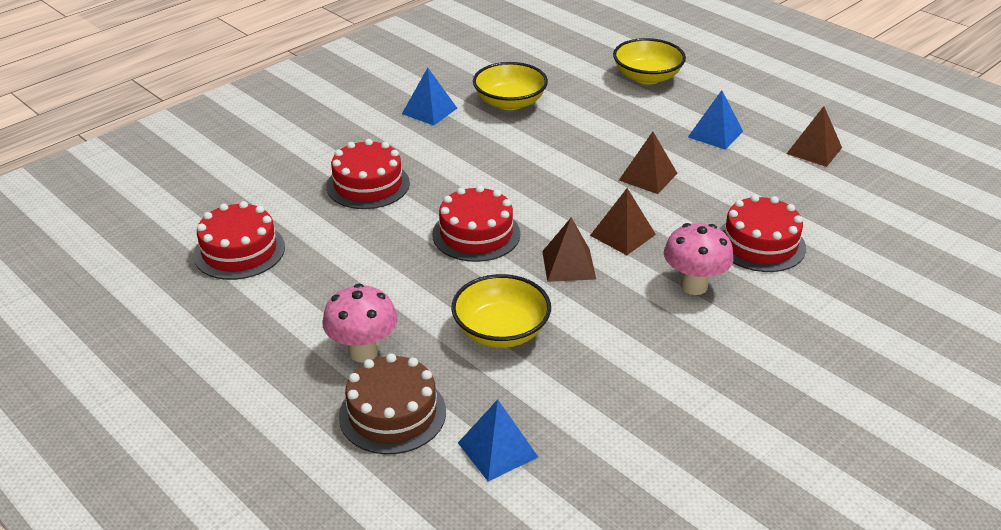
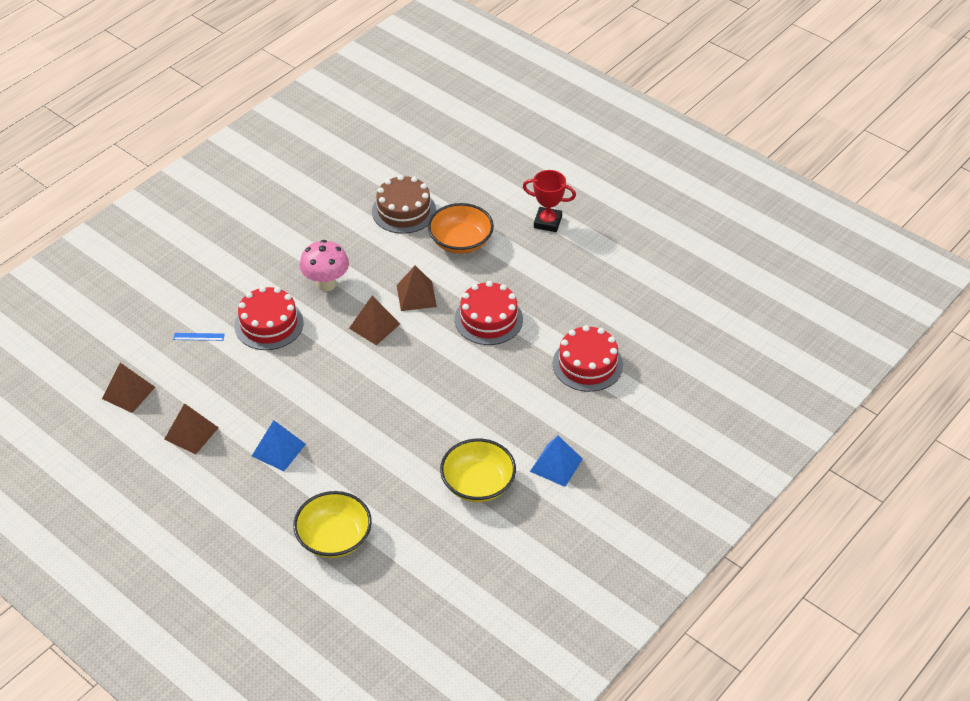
camera: 175 degrees right, 10 degrees up
red cake [193,201,285,280] -> none
pink mushroom [322,284,398,362] -> red trophy [523,170,576,232]
brown cake [339,353,446,454] -> brown cake moved to [372,175,436,234]
yellow bowl [451,274,551,348] -> orange bowl [428,203,494,254]
blue pyramid [458,399,538,481] -> none
brown pyramid [619,132,678,194] -> brown pyramid moved to [102,363,155,413]
none -> blue ruler [173,333,225,341]

